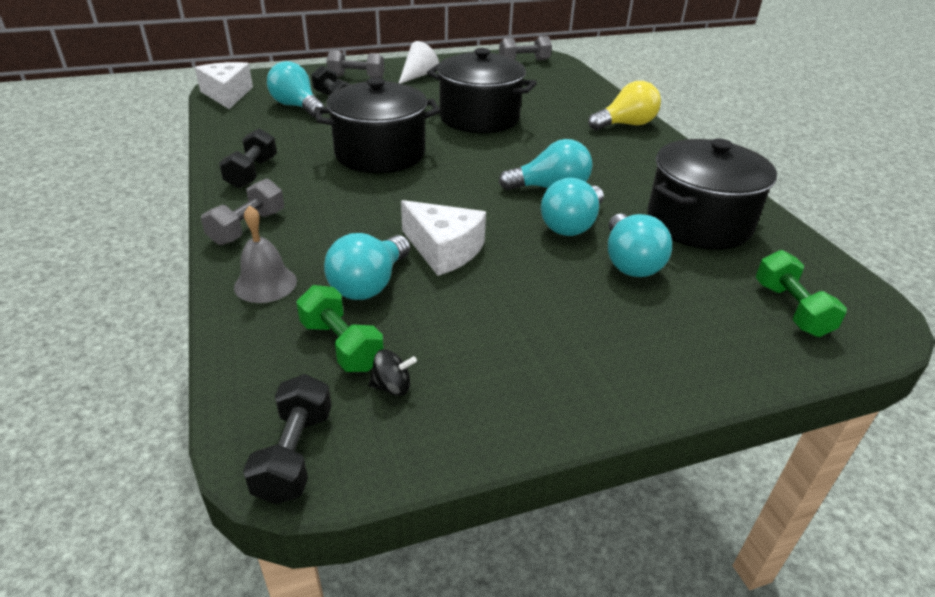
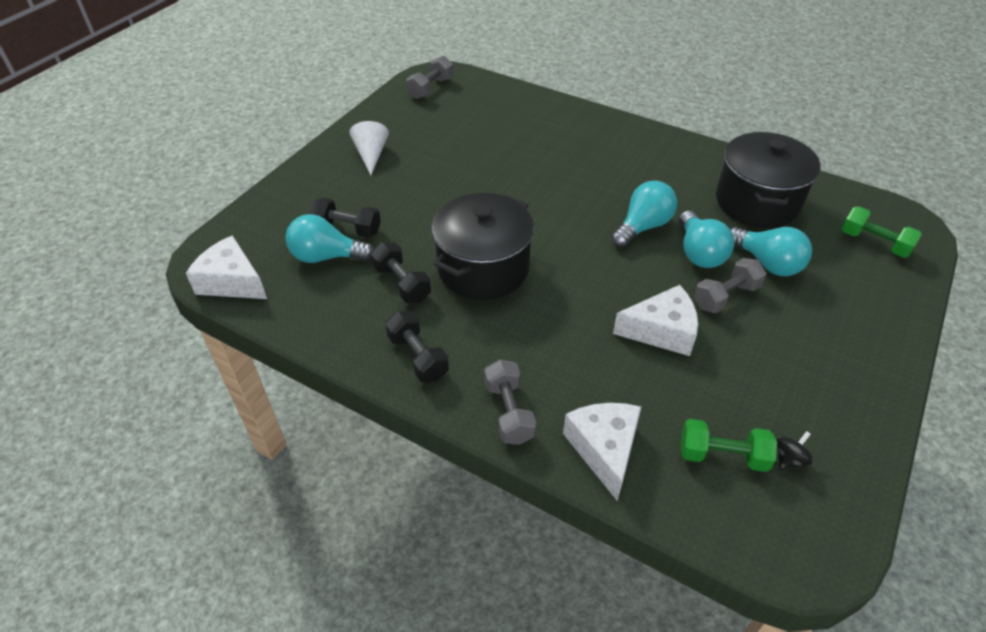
camera: 40 degrees left, 10 degrees up
grey bell [234,205,297,303] -> white cheese [563,403,641,501]
black dumbbell [243,374,332,504] -> black dumbbell moved to [371,242,431,303]
turquoise light bulb [324,233,410,300] -> none
grey dumbbell [327,50,384,78] -> grey dumbbell moved to [694,258,766,313]
black pot [427,48,537,133] -> none
yellow light bulb [588,81,661,130] -> none

